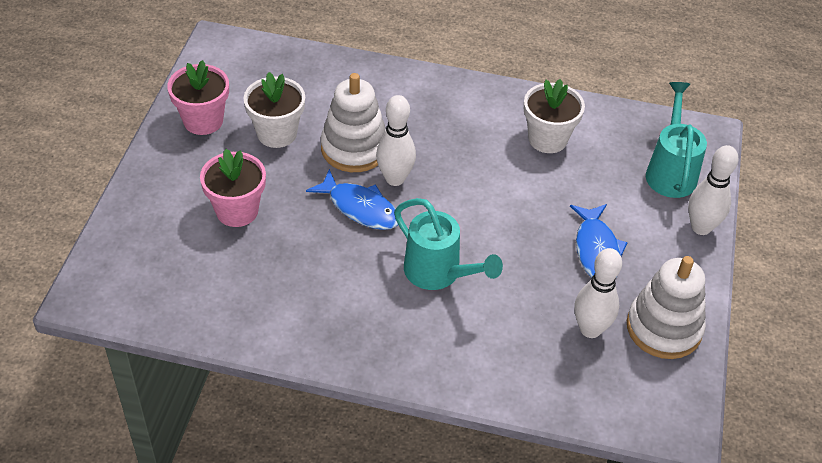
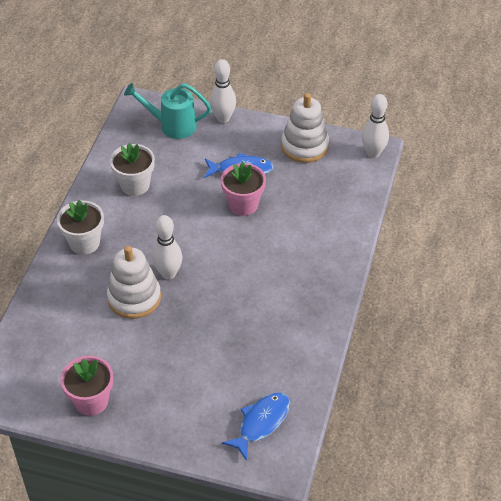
camera: 85 degrees left, 0 degrees up
pink flower pot [200,149,266,227] -> pink flower pot moved to [221,162,266,216]
white flower pot [244,72,305,148] -> white flower pot moved to [57,200,104,255]
blue fish [306,169,398,230] -> blue fish moved to [222,393,290,461]
turquoise watering can [394,198,503,290] -> none
white bowling pin [574,248,622,338] -> white bowling pin moved to [362,94,389,158]

